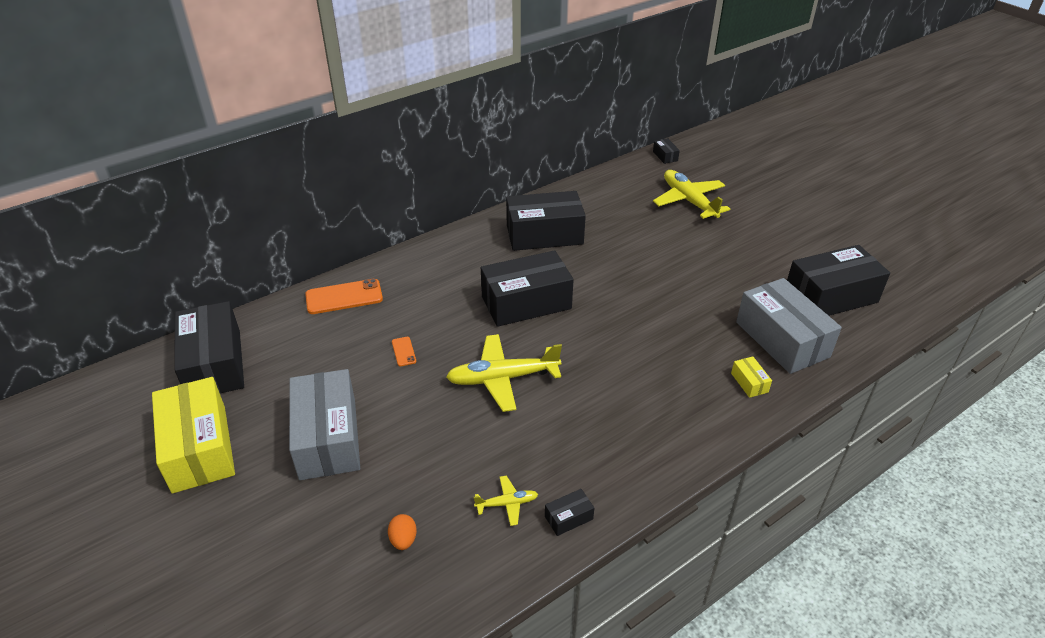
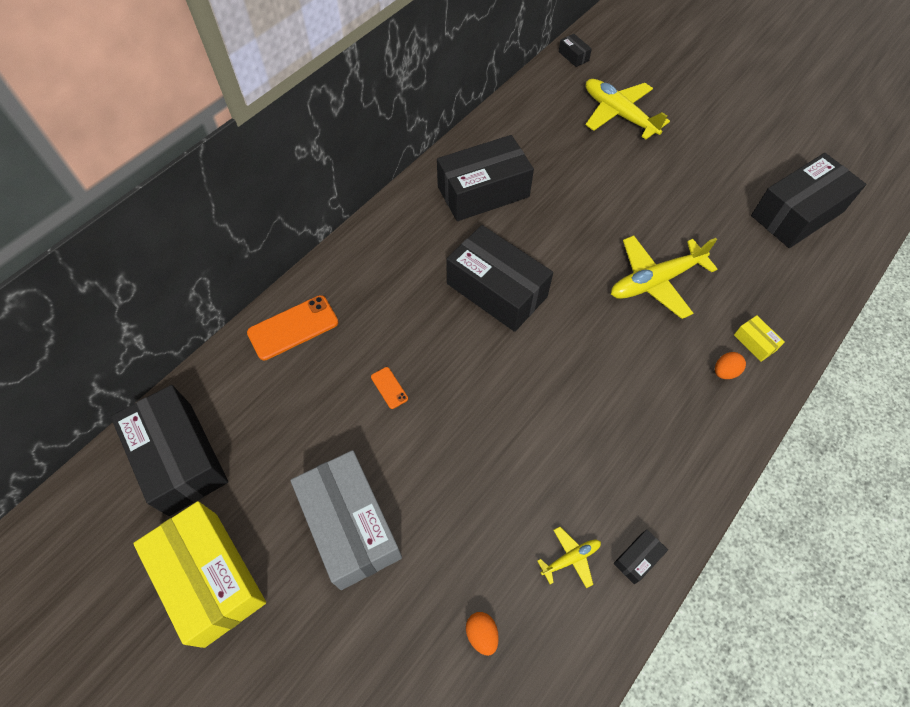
camera: 15 degrees left, 20 degrees up
yellow plane [446,334,562,412] -> yellow plane moved to [611,235,717,319]
black box [481,250,574,327] -> black box turned 75 degrees clockwise [446,225,553,332]
grey box [736,278,842,374] -> none
none -> orange egg [715,352,746,379]

